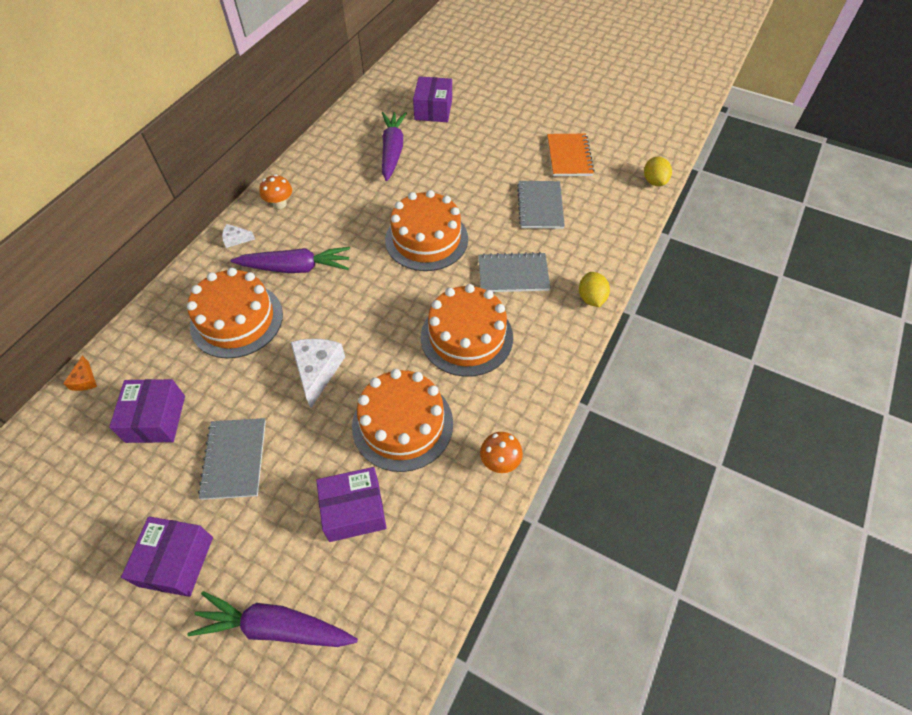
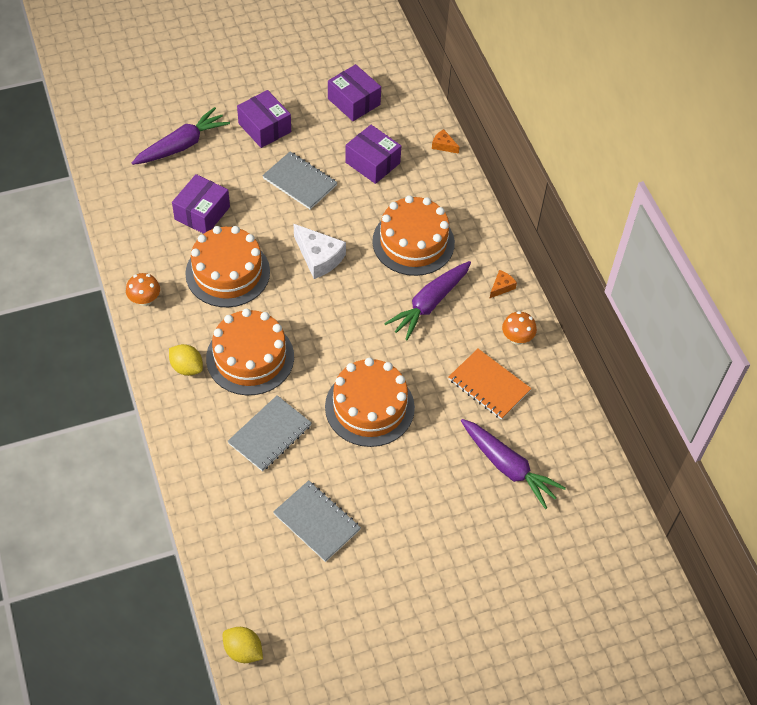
camera: 130 degrees right, 0 degrees up
white cheese [222,224,255,248] -> orange cheese [489,270,517,299]
purple box [413,76,452,122] -> purple box moved to [328,64,381,121]
orange notebook [547,134,595,176] -> orange notebook moved to [449,349,531,420]
yellow lemon [579,272,610,307] -> yellow lemon moved to [169,344,203,376]

